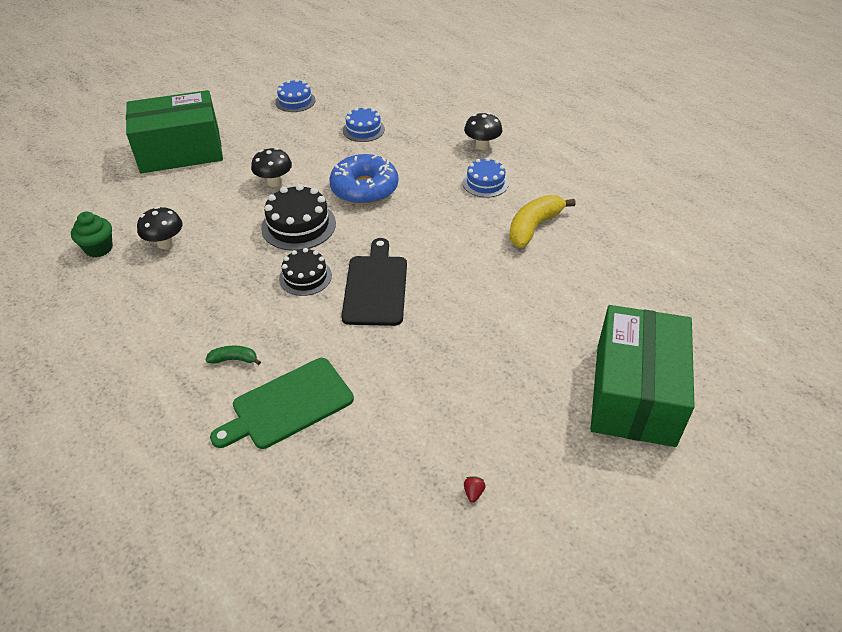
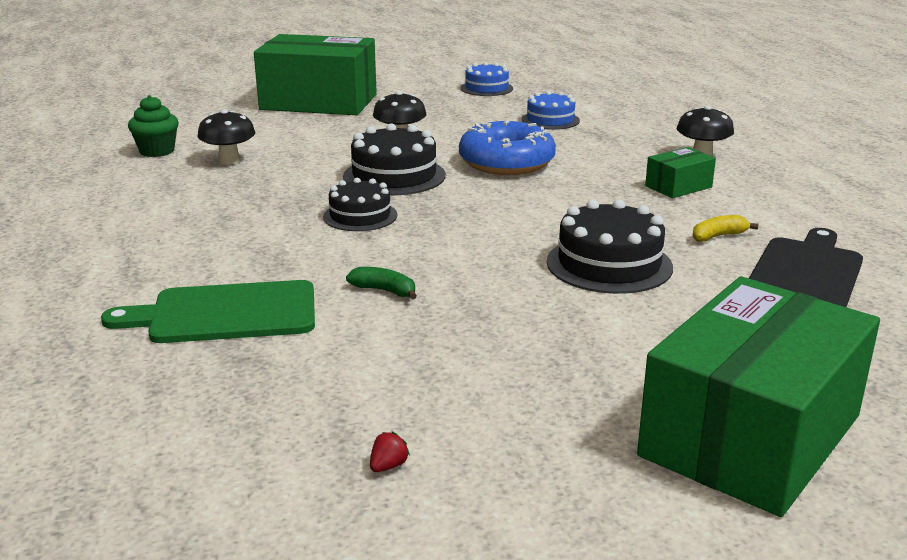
camera: 25 degrees right, 20 degrees down
green banana [205,346,261,365] -> green banana moved to [346,267,417,300]
black cutting board [341,238,407,326] -> black cutting board moved to [749,228,863,307]
blue cake [463,157,509,198] -> green box [645,147,716,198]
yellow banana [509,195,576,248] -> yellow banana [693,215,759,242], size x0.51
none -> black cake [547,199,673,294]

